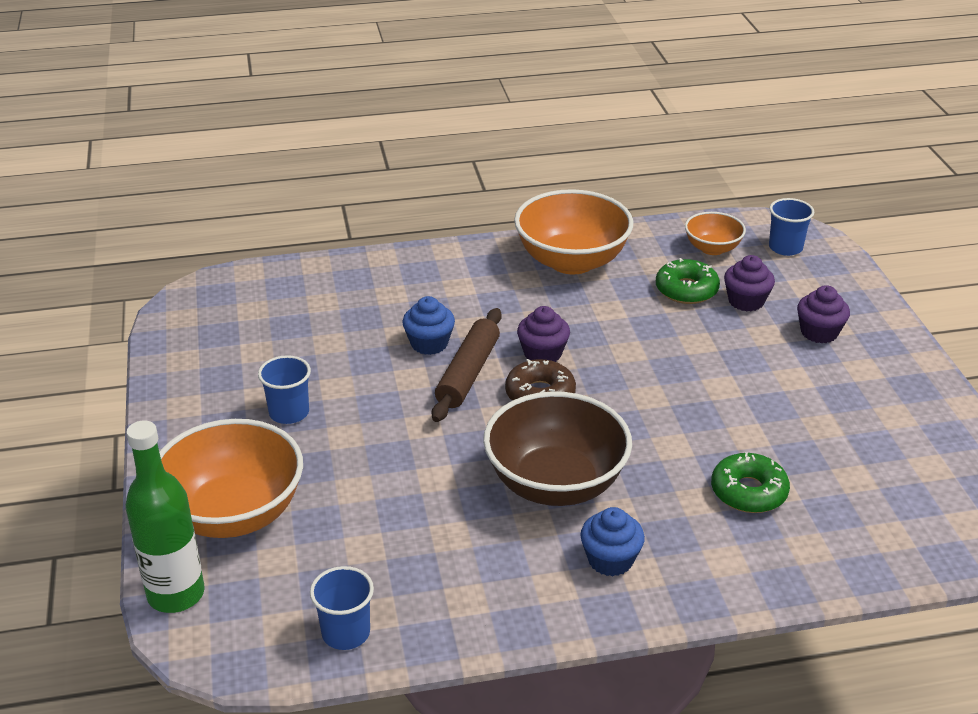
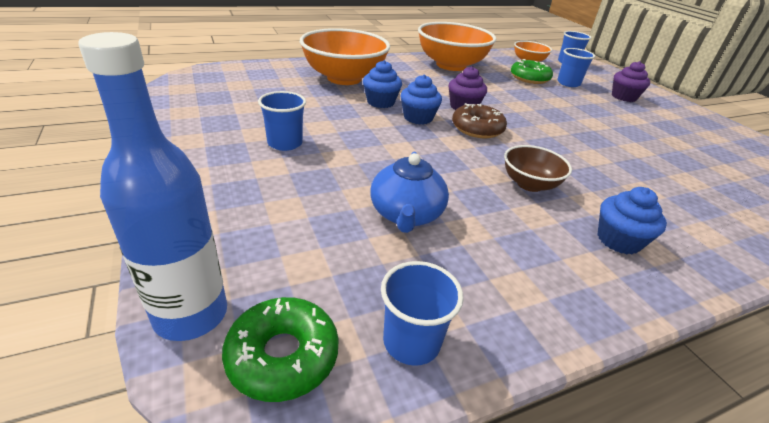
camera: 15 degrees left, 0 degrees up
green bottle [126,420,205,613] -> blue bottle [78,32,227,341]
orange bowl [159,419,303,538] -> orange bowl moved to [300,28,390,85]
brown rolling pin [432,308,502,422] -> blue cupcake [400,75,442,125]
brown bowl [483,391,632,506] -> brown bowl [504,145,572,192], size x0.52
green donut [711,452,790,513] -> green donut moved to [222,297,339,402]
purple cupcake [724,255,775,311] -> blue cup [557,48,595,87]
none -> blue teapot [370,152,449,233]

